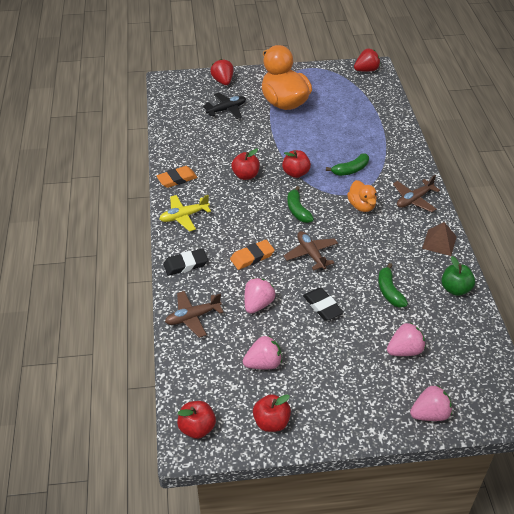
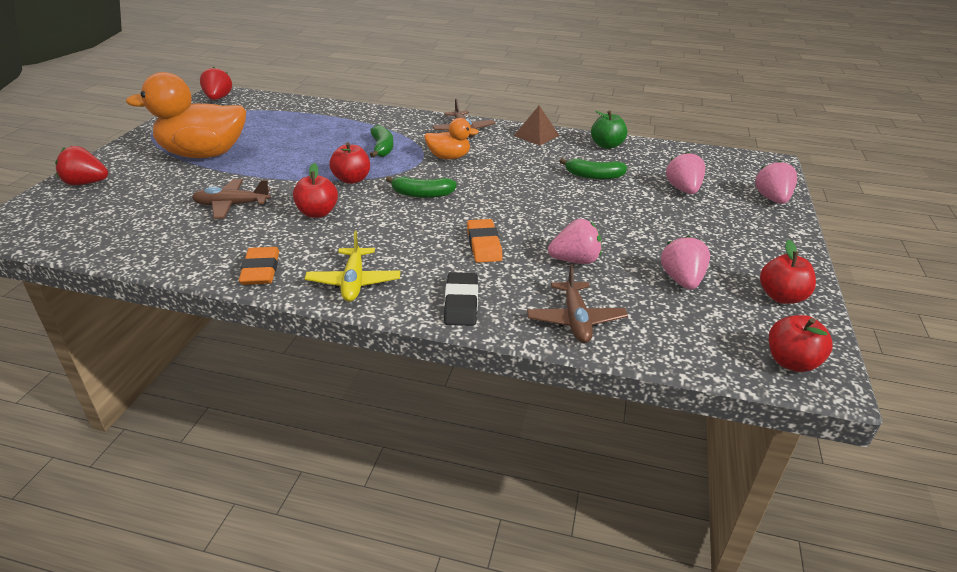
camera: 70 degrees left, 10 degrees down
black plane [203,93,246,119] -> none
pink strawberry [244,278,275,314] -> pink strawberry turned 120 degrees clockwise [548,219,602,264]
brown plane [284,231,338,270] -> brown plane moved to [192,179,271,219]
black eraser [303,287,344,321] -> none

